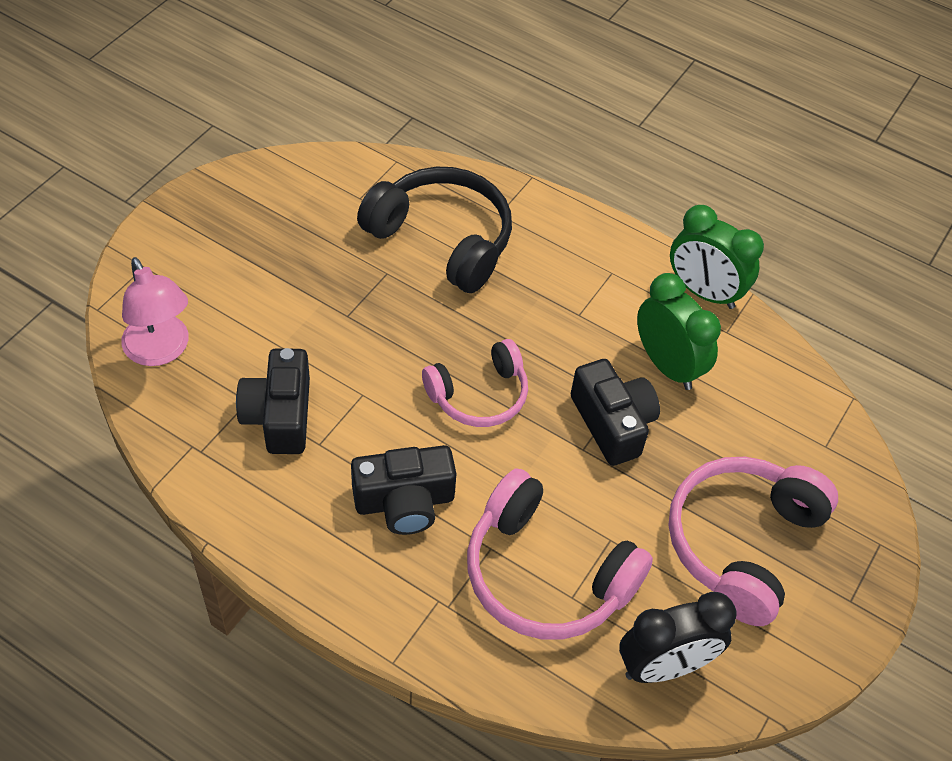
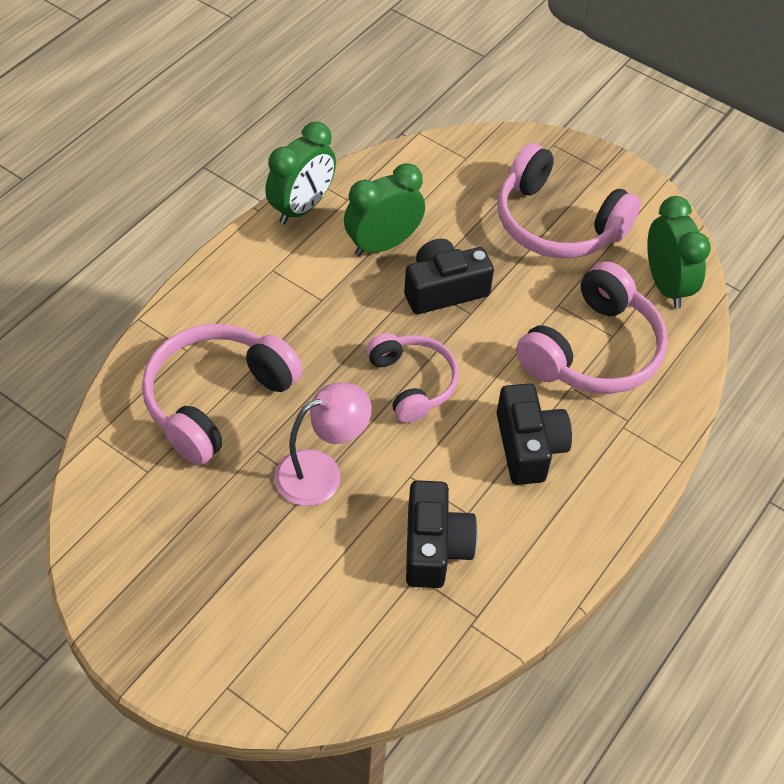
camera: 85 degrees left, 0 degrees up
pink lamp [121,257,189,366] -> pink lamp moved to [275,383,372,506]
black camera [236,348,310,454] -> black camera turned 90 degrees counterclockwise [406,480,477,588]
black headphones [357,167,512,293] -> pink headphones [142,324,303,465]
black clock [619,592,736,683] -> green clock [647,196,711,308]

